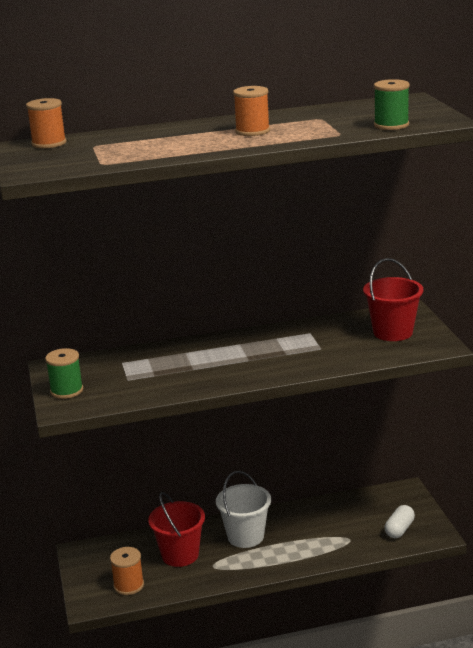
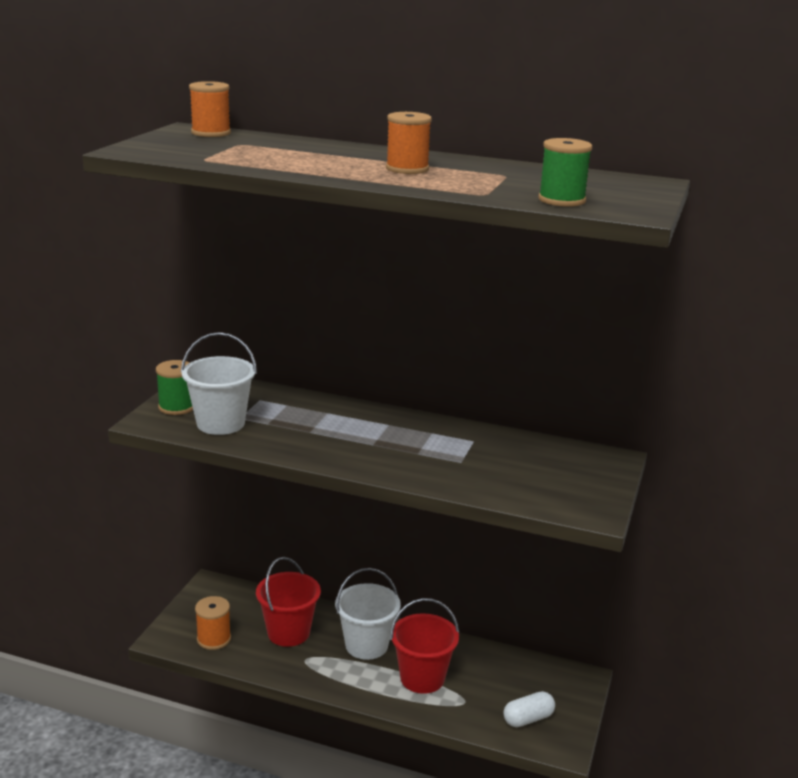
camera: 30 degrees right, 0 degrees up
red bucket [363,258,423,341] -> red bucket moved to [390,598,459,694]
none -> white bucket [181,332,257,435]

